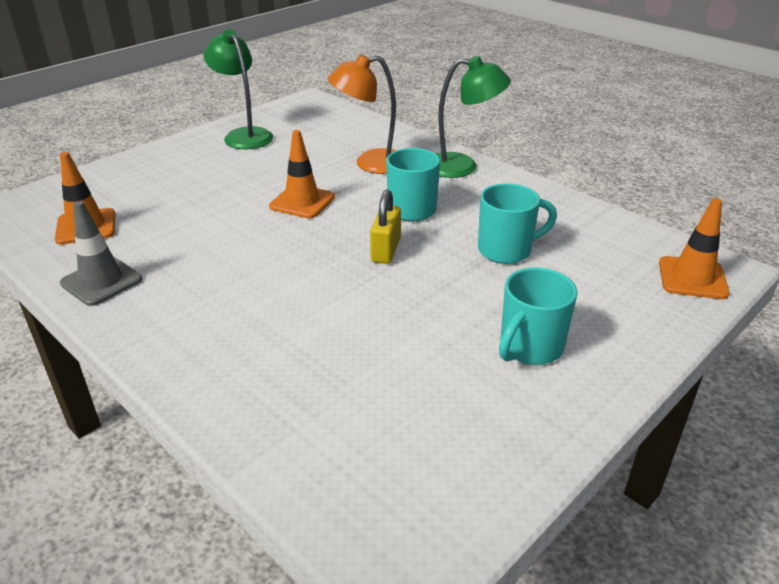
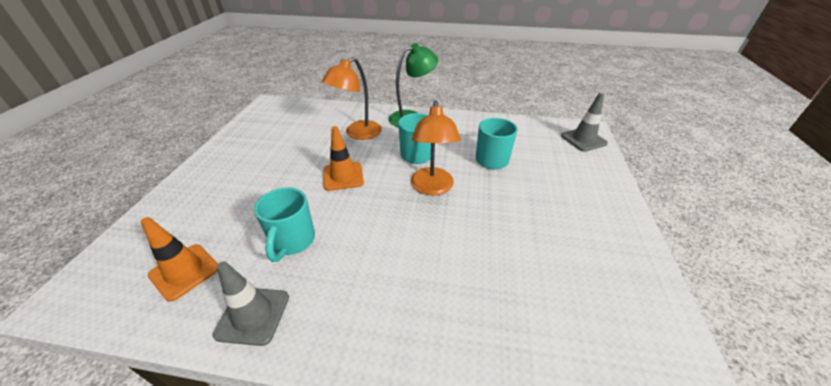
camera: 35 degrees left, 5 degrees up
green lamp [204,29,273,149] -> none
yellow padlock [370,190,401,264] -> orange lamp [411,100,461,195]
turquoise mug [499,267,578,365] -> turquoise mug moved to [254,187,315,262]
orange traffic cone [659,198,730,299] -> grey traffic cone [561,93,608,152]

